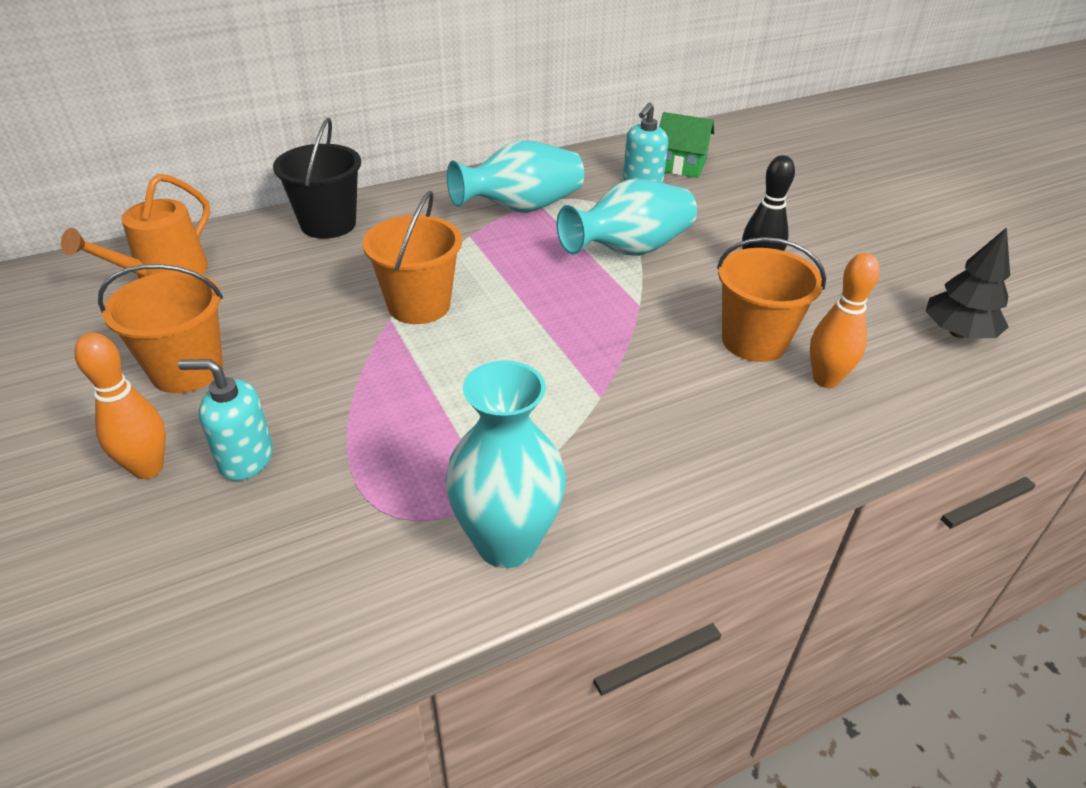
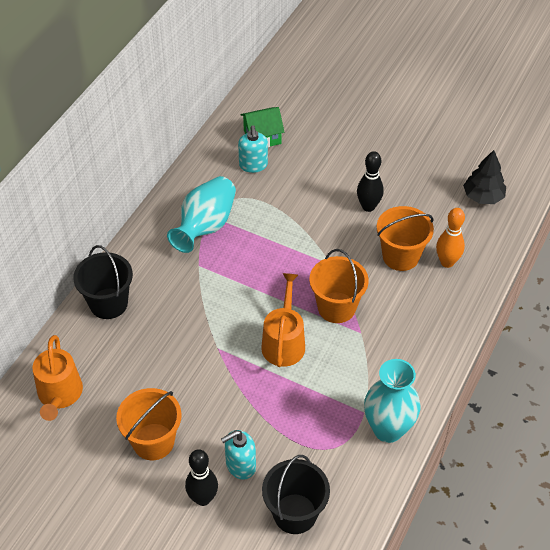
camera: 35 degrees left, 10 degrees up
orange bowling pin [75,333,166,479] -> black bowling pin [185,449,218,506]
orange bucket [362,191,462,324] -> orange bucket moved to [309,249,369,323]
turquoise vase [557,179,697,256] -> none
none -> orange watering can [261,273,305,367]
none -> black bucket [262,455,330,534]

